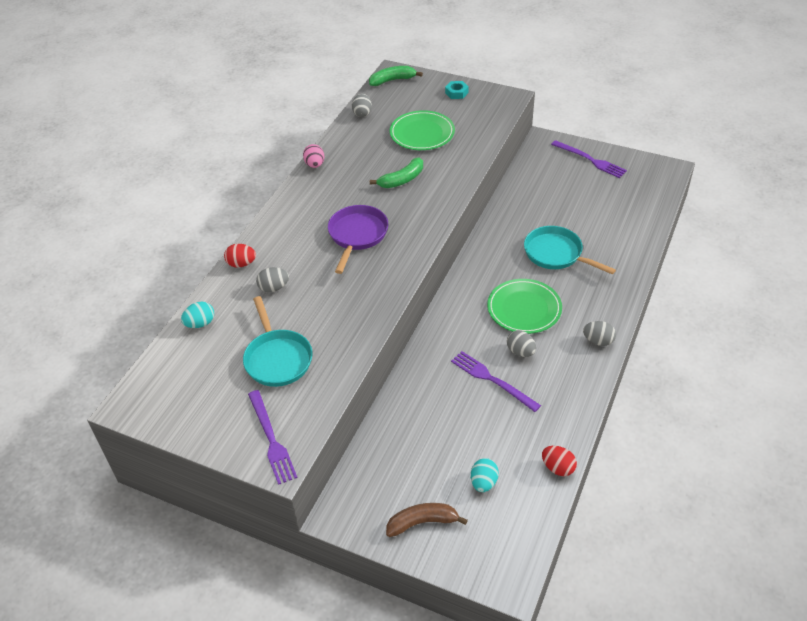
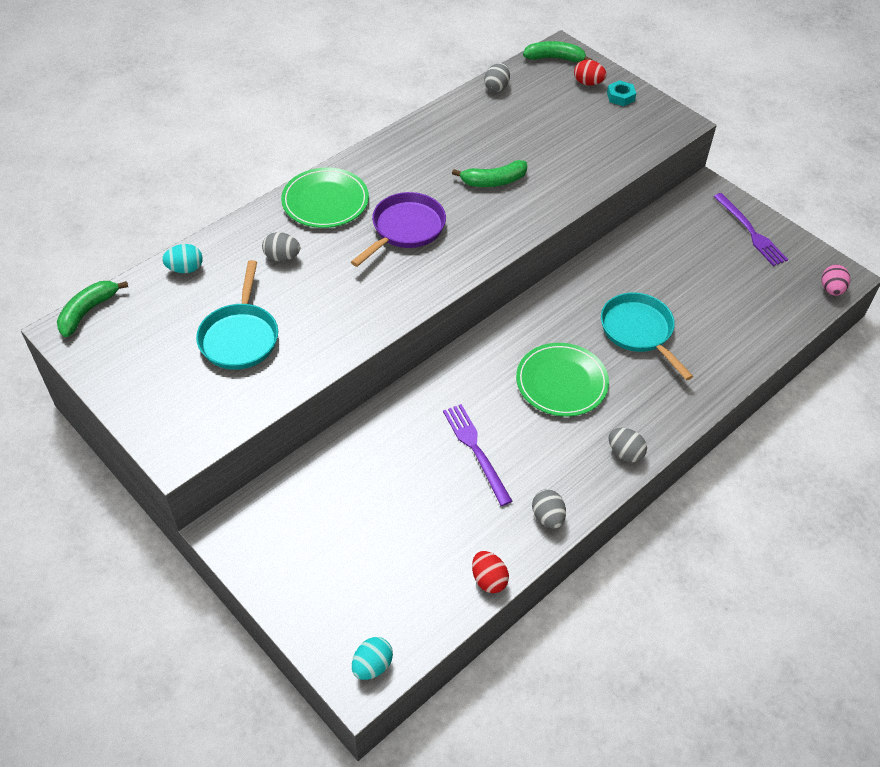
camera: 20 degrees right, 5 degrees up
red egg [224,244,256,268] -> red egg moved to [574,60,606,85]
purple fork [248,390,298,485] -> none
pink egg [303,144,325,168] -> pink egg moved to [822,264,850,296]
brown banana [386,503,468,537] -> none
green plate [389,110,455,150] -> green plate moved to [281,168,369,228]
turquoise egg [471,458,499,492] -> turquoise egg moved to [352,637,393,680]
grey egg [507,330,536,357] -> grey egg moved to [532,489,566,529]
none -> green banana [57,281,128,337]

